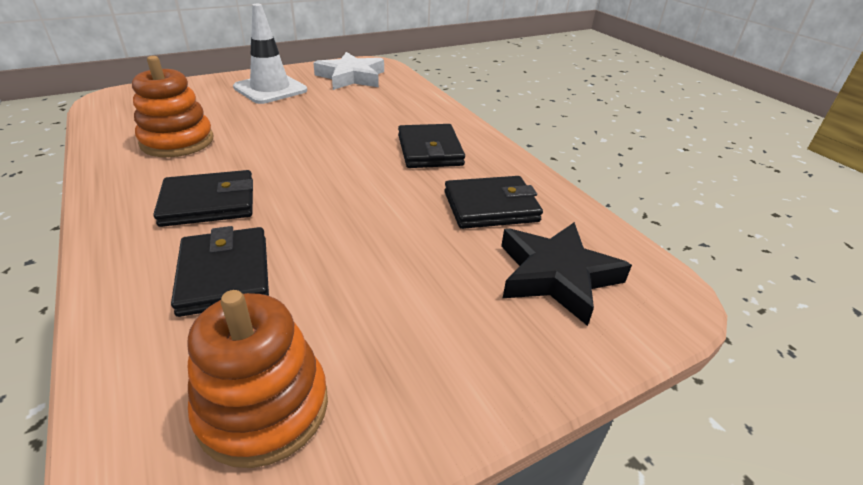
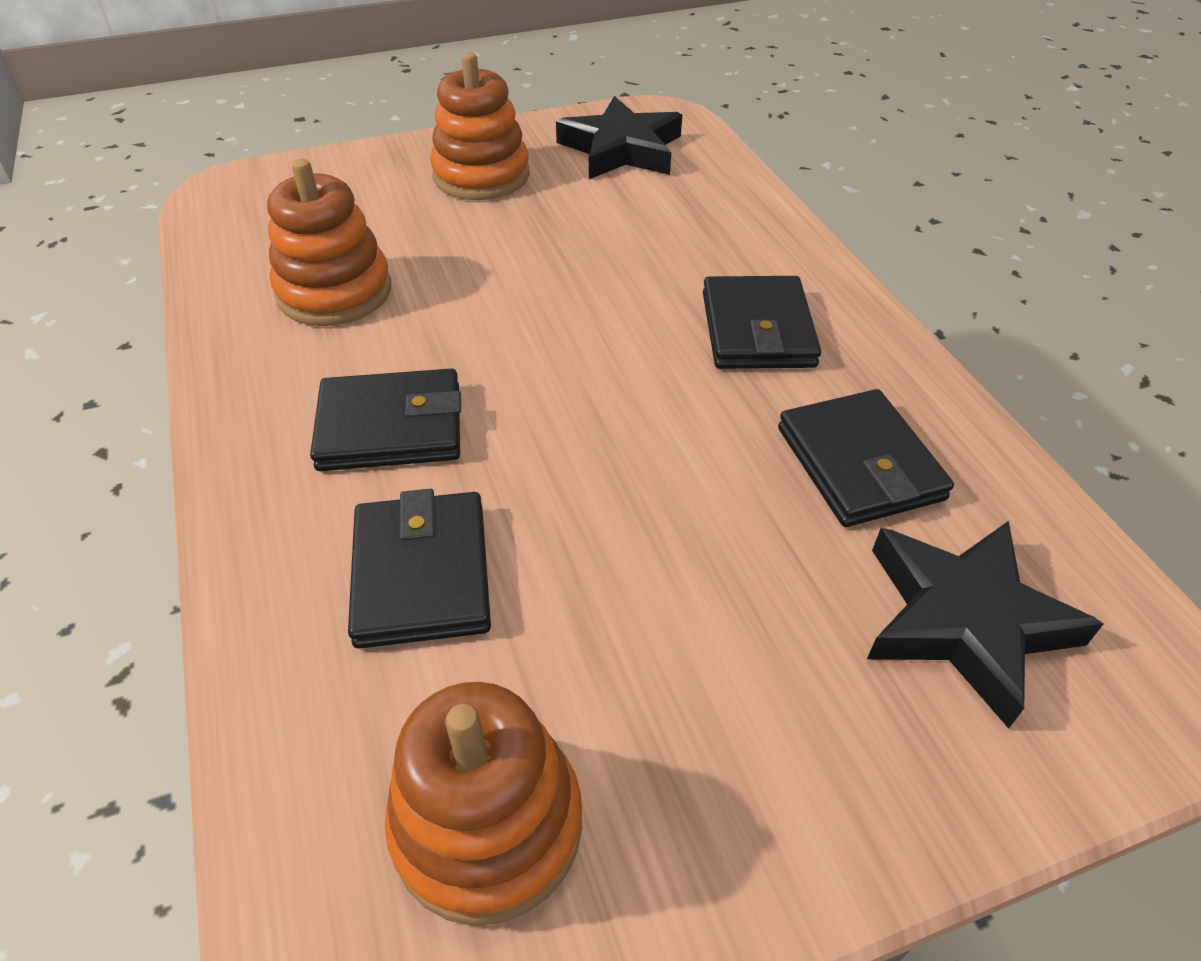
camera: 10 degrees right, 10 degrees up
white traffic cone [233,4,307,104] -> orange stacking toy [430,52,530,200]
white star [313,52,384,90] -> black star [556,96,682,179]
black wallet [444,176,543,229] -> black wallet turned 75 degrees clockwise [778,389,954,527]

